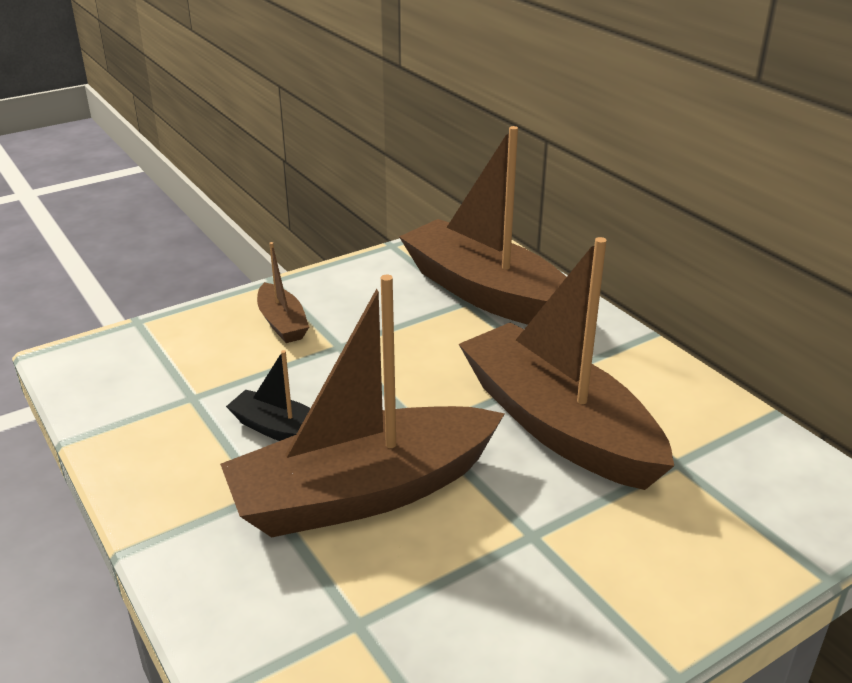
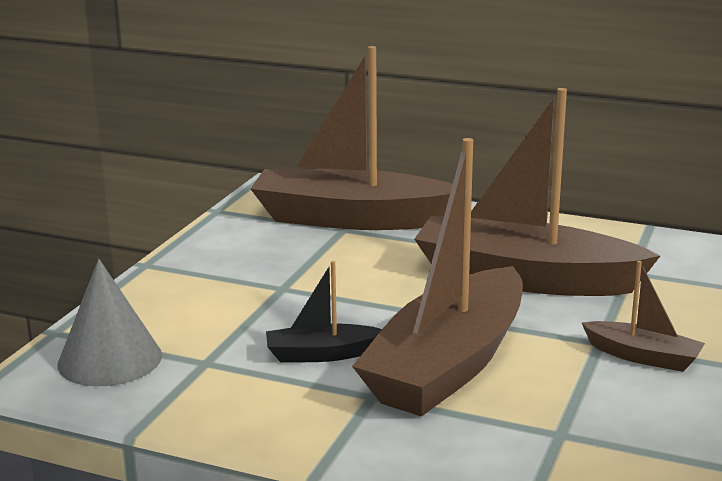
camera: 35 degrees left, 10 degrees down
brown boat [257,242,309,343] -> brown boat moved to [582,261,705,372]
none -> grey cone [57,259,162,386]

